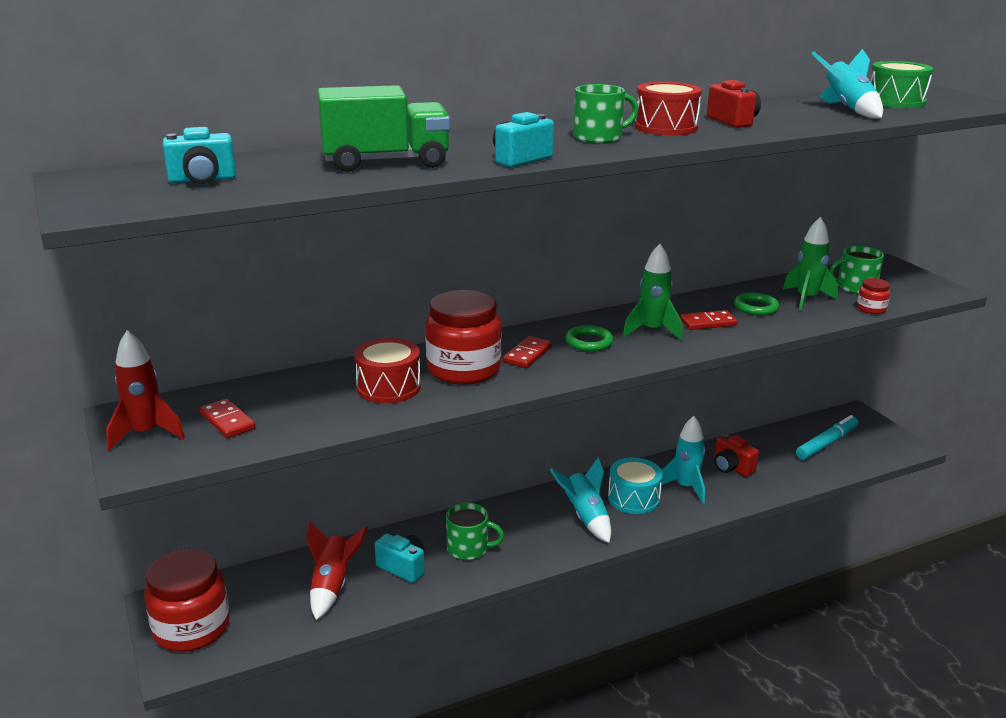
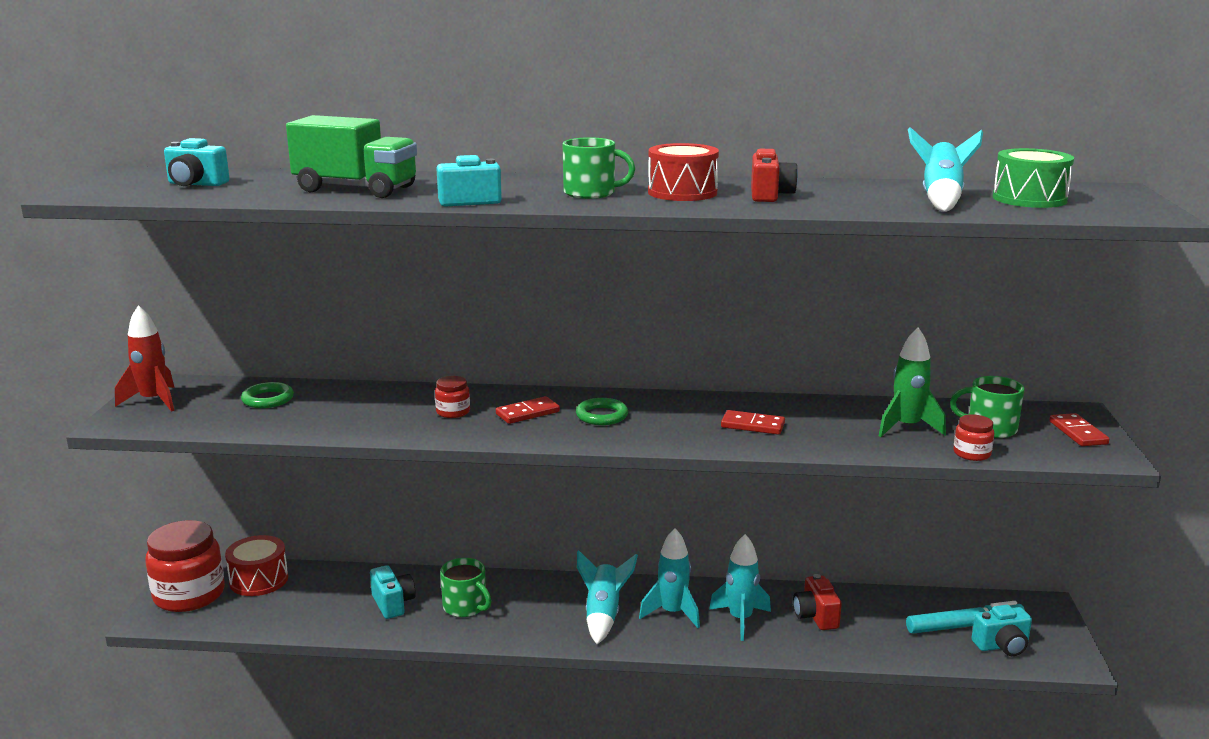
camera: 30 degrees right, 5 degrees down
red domino [199,398,256,438] -> red domino moved to [1049,413,1109,446]
red rocket [306,521,368,620] -> none
red drum [354,338,421,403] -> red drum moved to [225,535,288,596]
red jar [425,290,501,385] -> red jar [435,376,470,418], size x0.45
turquoise drum [608,458,663,514] -> turquoise rocket [639,528,700,628]
green rocket [623,244,683,341] -> none
green ring [734,292,779,316] -> green ring moved to [241,382,294,408]
none -> turquoise camera [972,605,1032,656]

